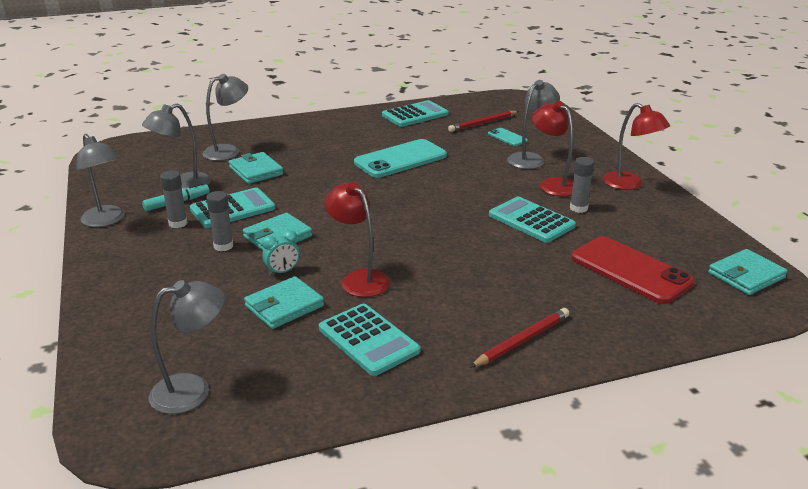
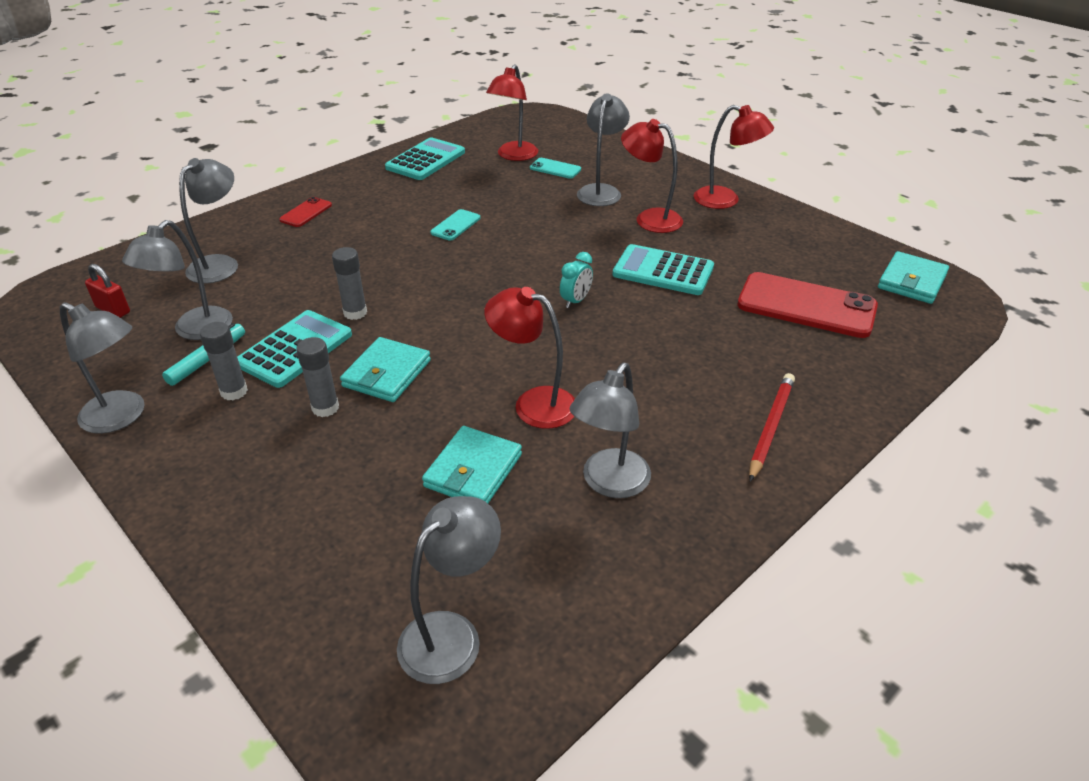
camera: 25 degrees left, 10 degrees up
turquoise wallet [229,152,284,184] -> none
turquoise clock [262,230,300,276] -> turquoise clock moved to [560,252,593,308]
turquoise calculator [319,304,420,376] -> grey lamp [570,363,651,498]
turquoise phone [354,139,447,178] -> turquoise phone [430,209,480,241], size x0.48
red pencil [448,111,519,132] -> red lamp [486,65,538,161]
grey glue stick [570,157,595,213] -> grey glue stick moved to [332,247,367,320]
none -> red padlock [85,264,130,318]
none -> red phone [279,197,332,227]

